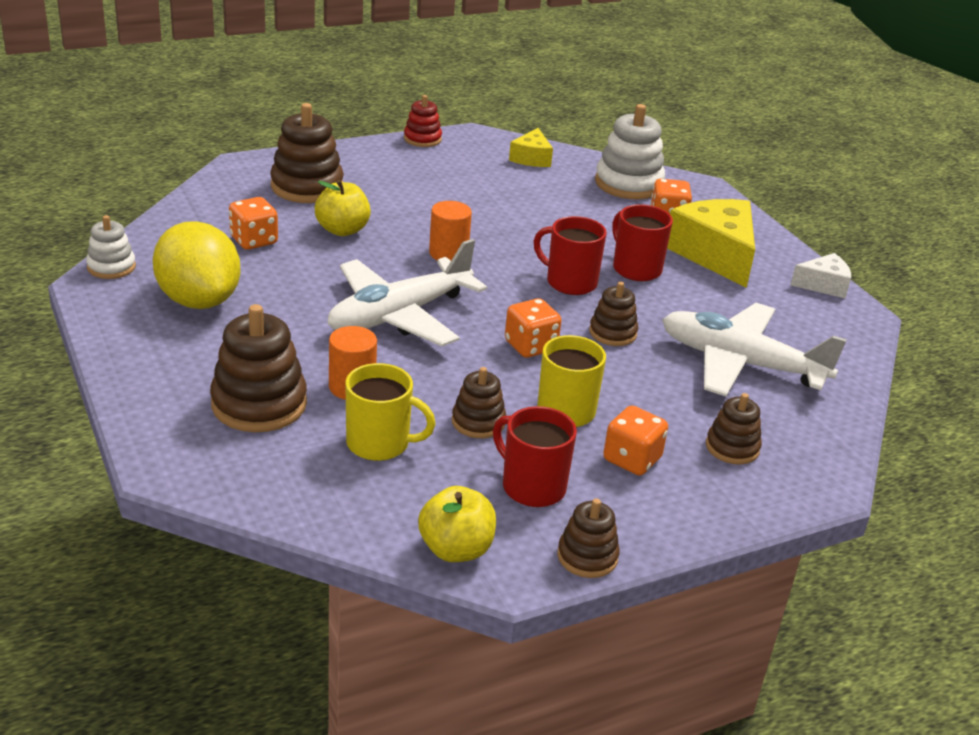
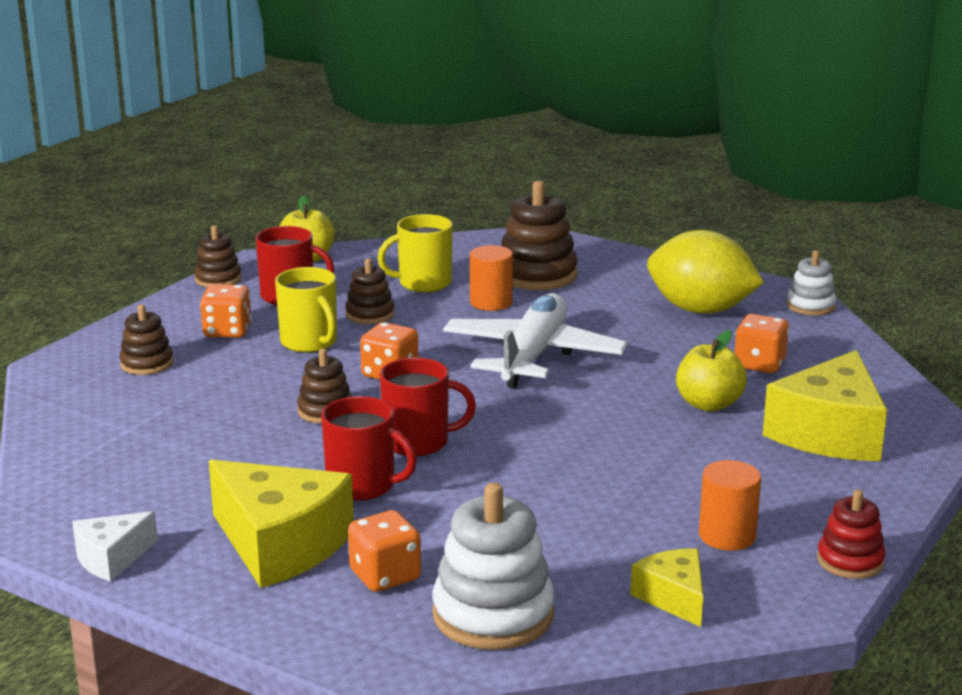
camera: 150 degrees right, 10 degrees down
brown stacking toy [270,103,344,203] -> yellow cheese [763,350,887,461]
orange cylinder [429,201,472,260] -> orange cylinder moved to [699,460,761,551]
white plane [662,303,847,396] -> none

